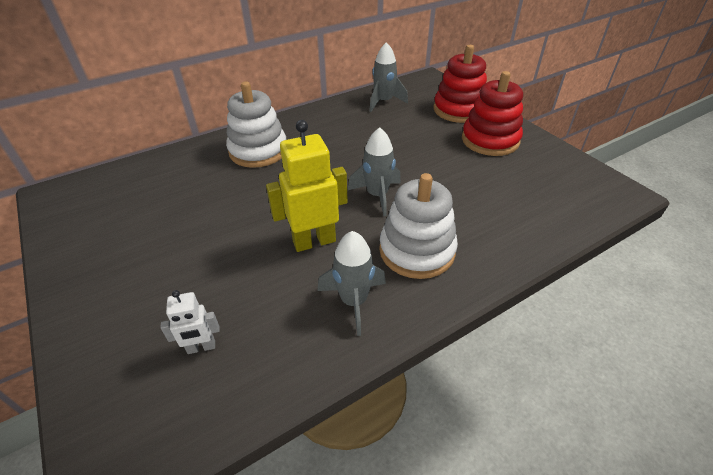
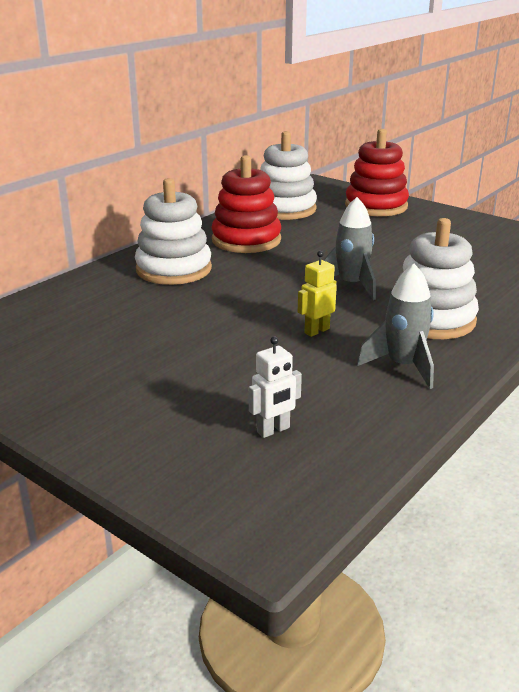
camera: 20 degrees left, 15 degrees down
yellow robot [266,120,348,252] -> yellow robot [298,251,337,337], size x0.53
grey rocket [369,42,408,112] -> white stacking toy [260,131,317,220]
red stacking toy [462,71,523,156] -> red stacking toy moved to [211,155,281,253]

